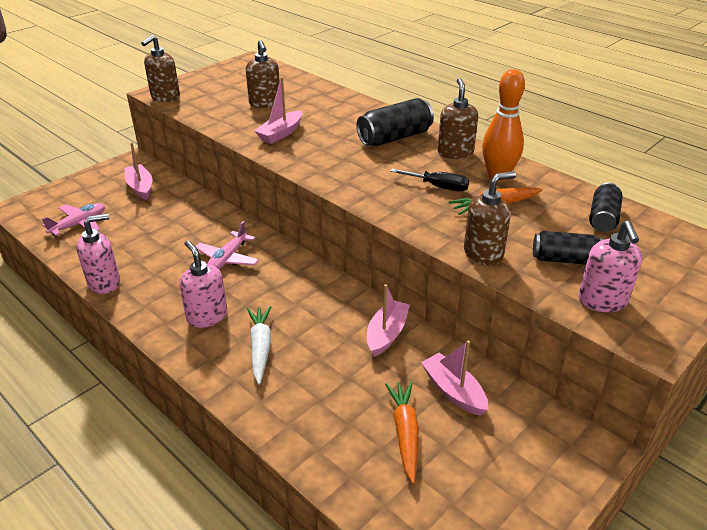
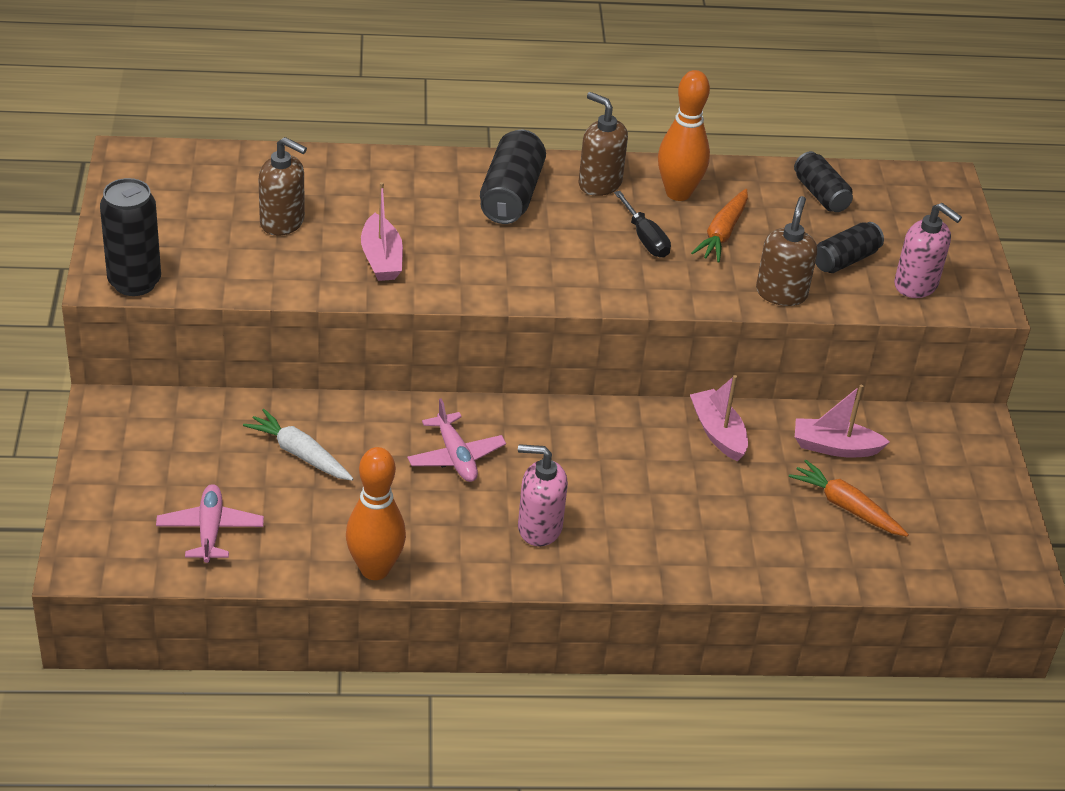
camera: 50 degrees left, 5 degrees up
pink soap dispenser [76,214,120,294] -> orange bowling pin [346,447,406,580]
pink boat [124,142,152,200] -> none
brown soap dispenser [141,35,180,102] -> black can [100,178,161,296]
white carrot [247,306,271,385] -> white carrot moved to [243,409,354,481]
black screwdriver [390,169,469,192] -> black screwdriver turned 90 degrees clockwise [614,191,671,258]

